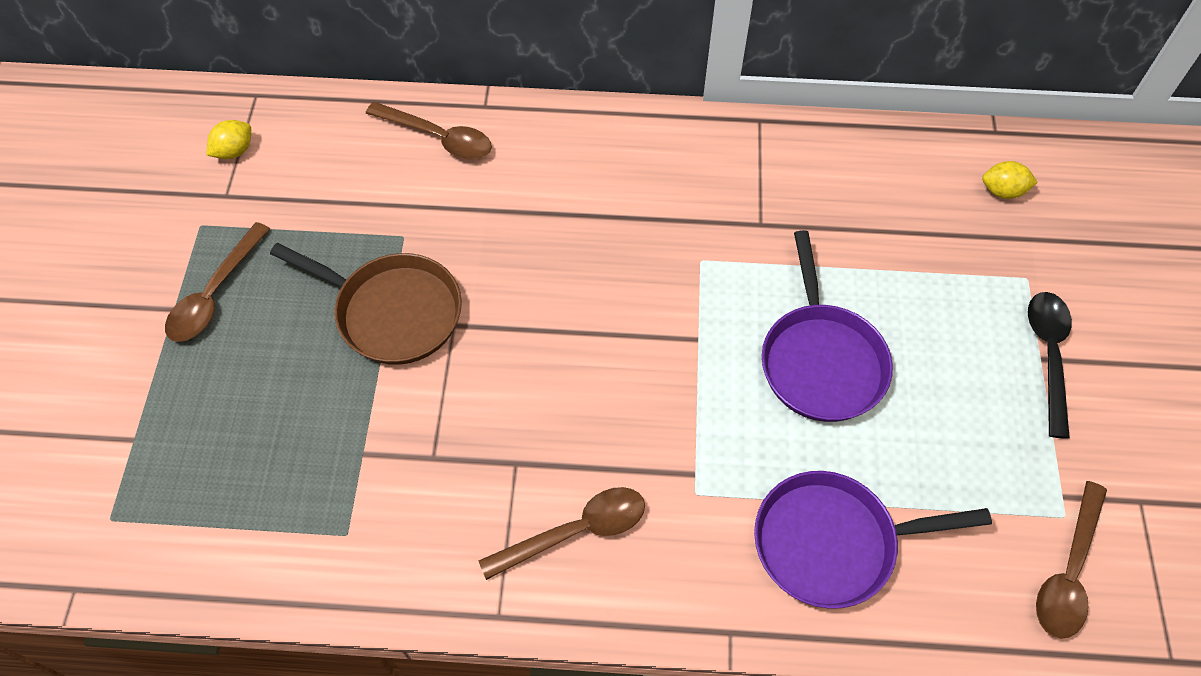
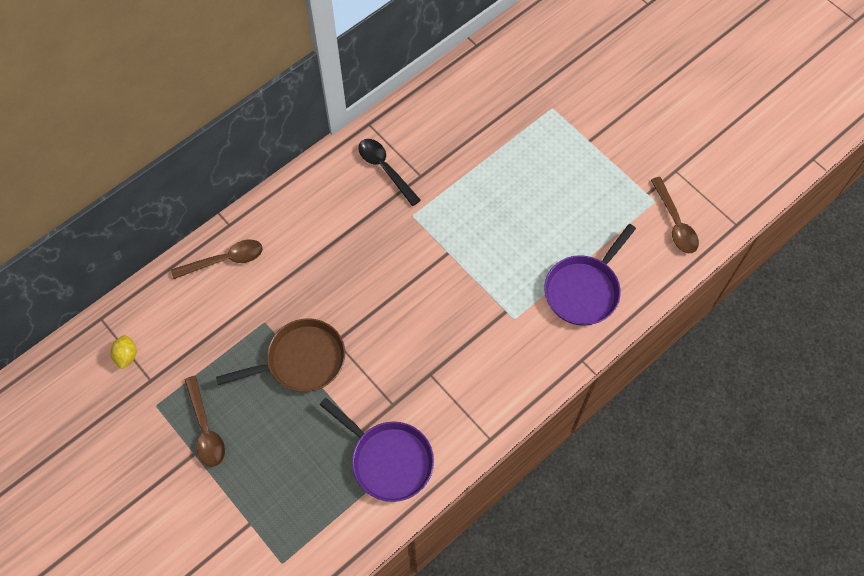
camera: 45 degrees left, 5 degrees up
brown spoon [479,487,645,580] -> none
purple pan [762,230,893,422] -> purple pan moved to [320,398,434,502]
yellow lemon [982,161,1038,199] -> none
black spoon [1028,292,1072,439] -> black spoon moved to [358,139,421,206]

